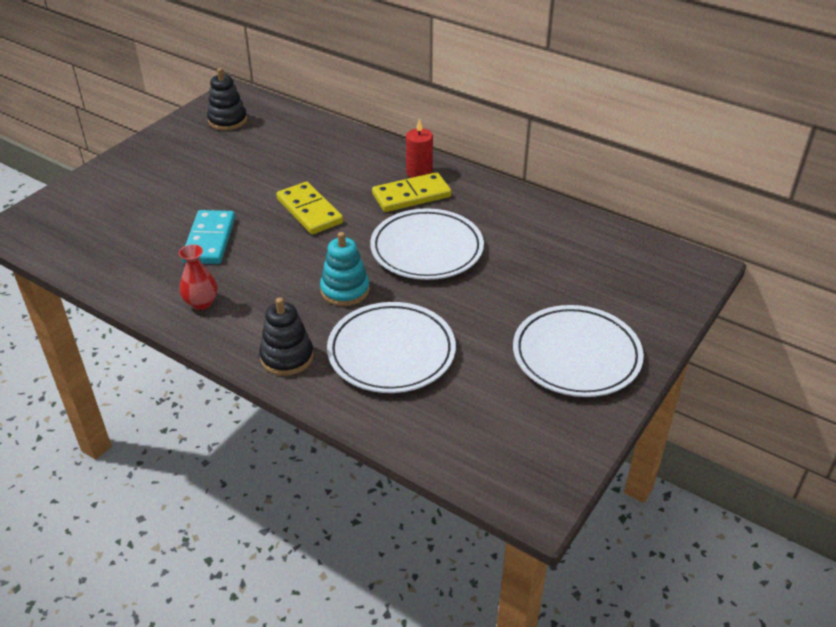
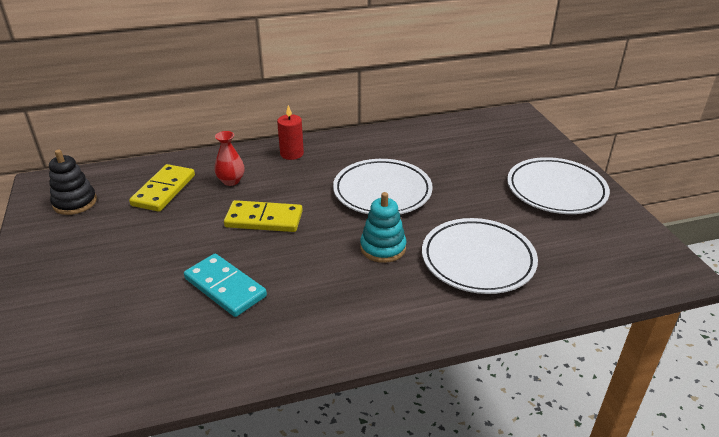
camera: 50 degrees left, 5 degrees down
red vase [179,245,217,310] -> red vase moved to [214,131,245,186]
black stacking toy [259,297,314,376] -> none
yellow domino [372,172,452,212] -> yellow domino moved to [129,164,195,212]

